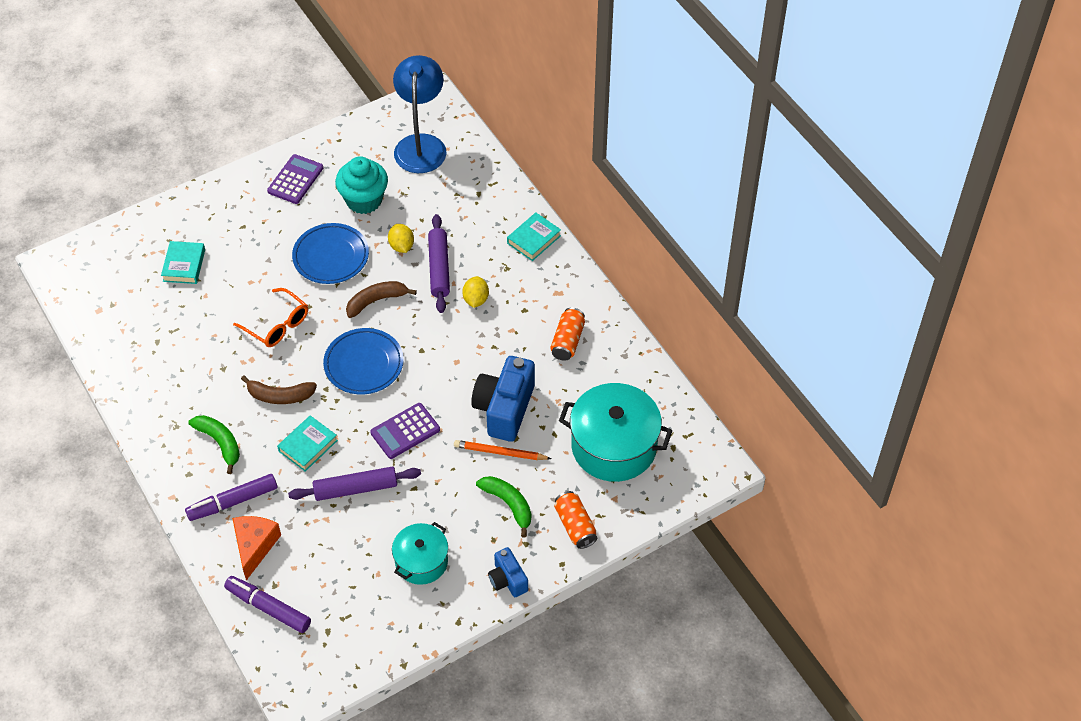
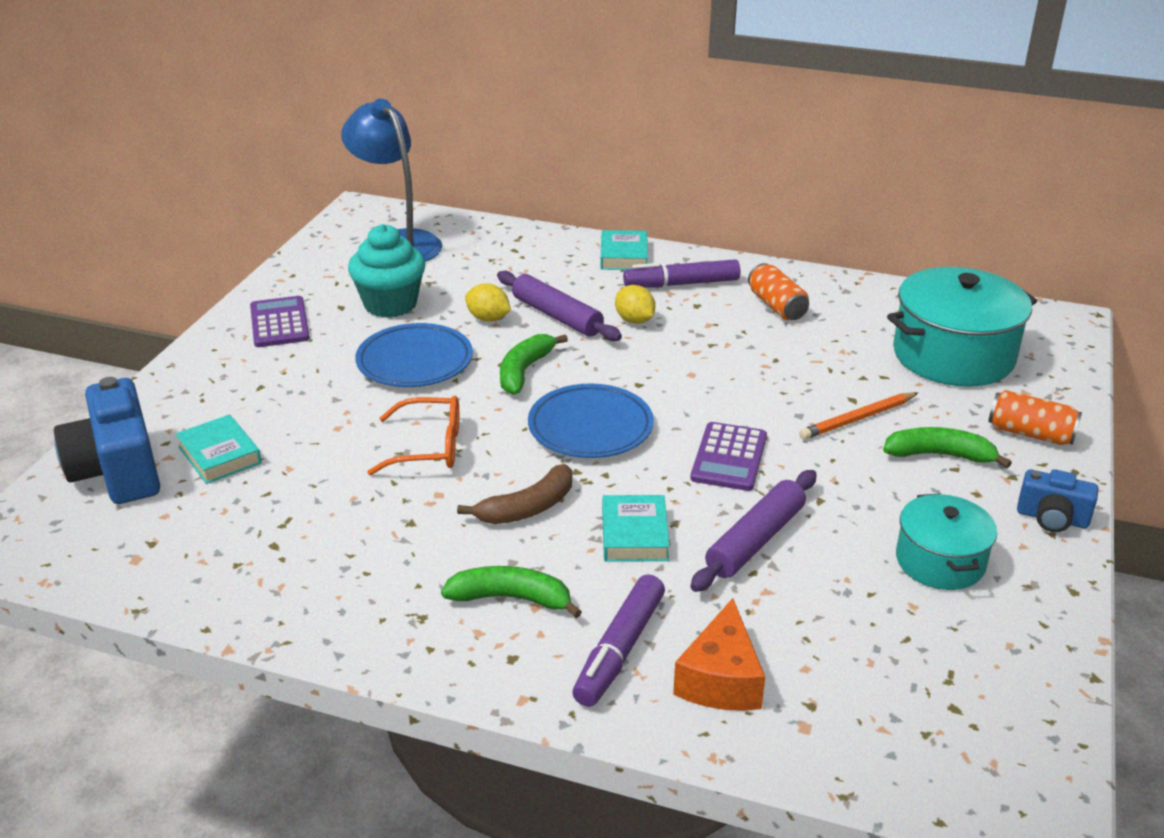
camera: 40 degrees left, 20 degrees down
purple marker [224,576,311,633] -> purple marker moved to [623,259,740,288]
orange cheese [232,516,281,580] -> orange cheese turned 135 degrees counterclockwise [673,598,765,711]
brown banana [346,281,417,318] -> green banana [500,334,568,395]
blue camera [471,356,535,442] -> blue camera moved to [54,377,160,504]

